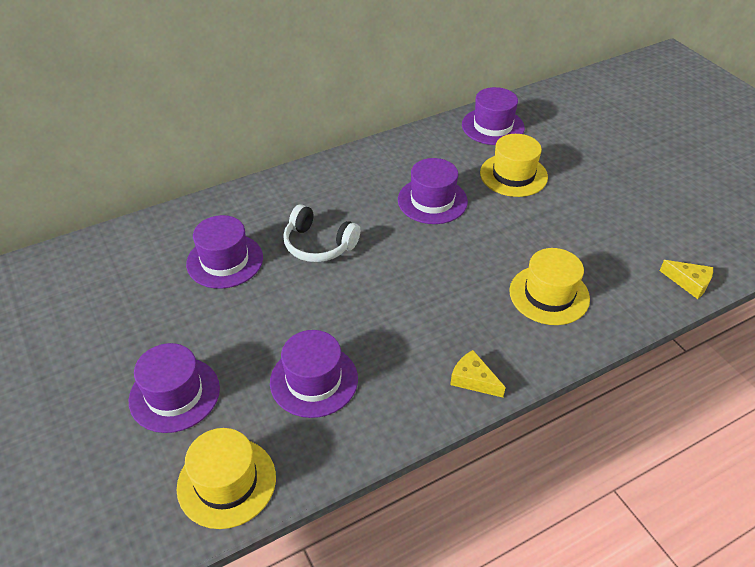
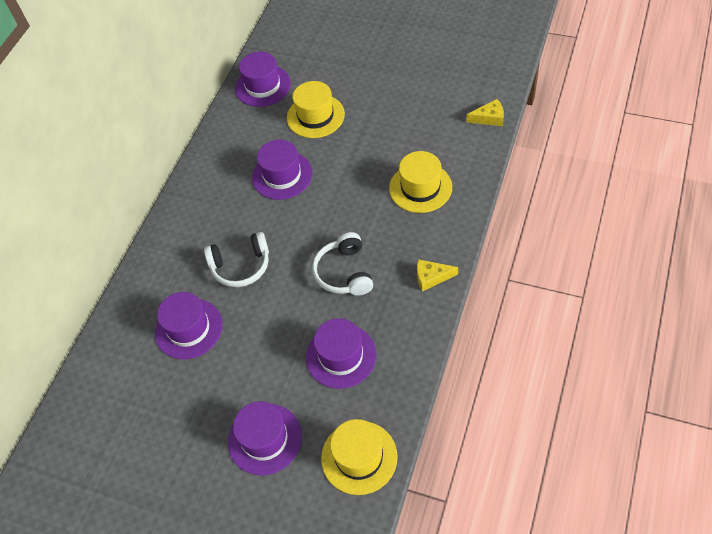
camera: 35 degrees left, 10 degrees up
none -> white headphones [312,232,373,296]

